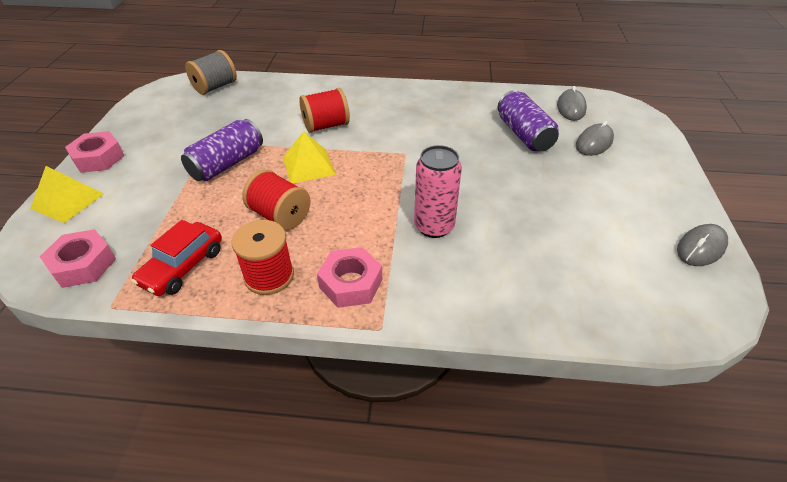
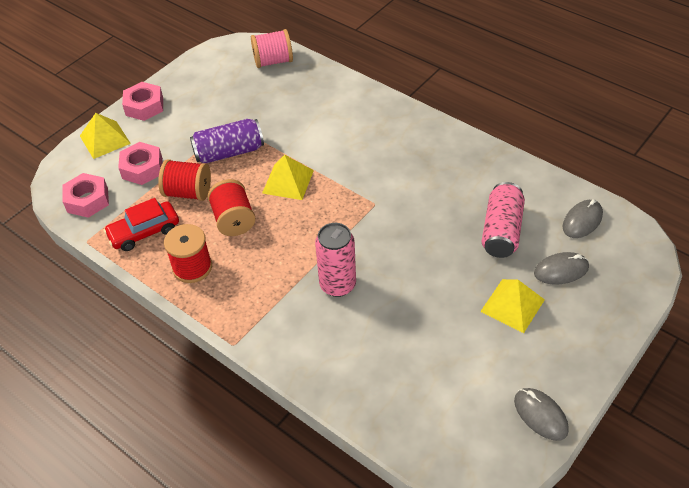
camera: 35 degrees right, 5 degrees up
grey spool [185,50,237,95] -> pink spool [251,29,293,68]
red spool [299,88,350,133] -> red spool moved to [158,159,211,201]
pink nut [317,247,382,308] -> pink nut moved to [118,142,163,185]
purple can [498,90,559,152] -> pink can [482,182,525,258]
grey mouse [677,224,728,266] -> grey mouse turned 60 degrees clockwise [514,388,569,441]
none -> yellow pyramid [480,279,545,333]

